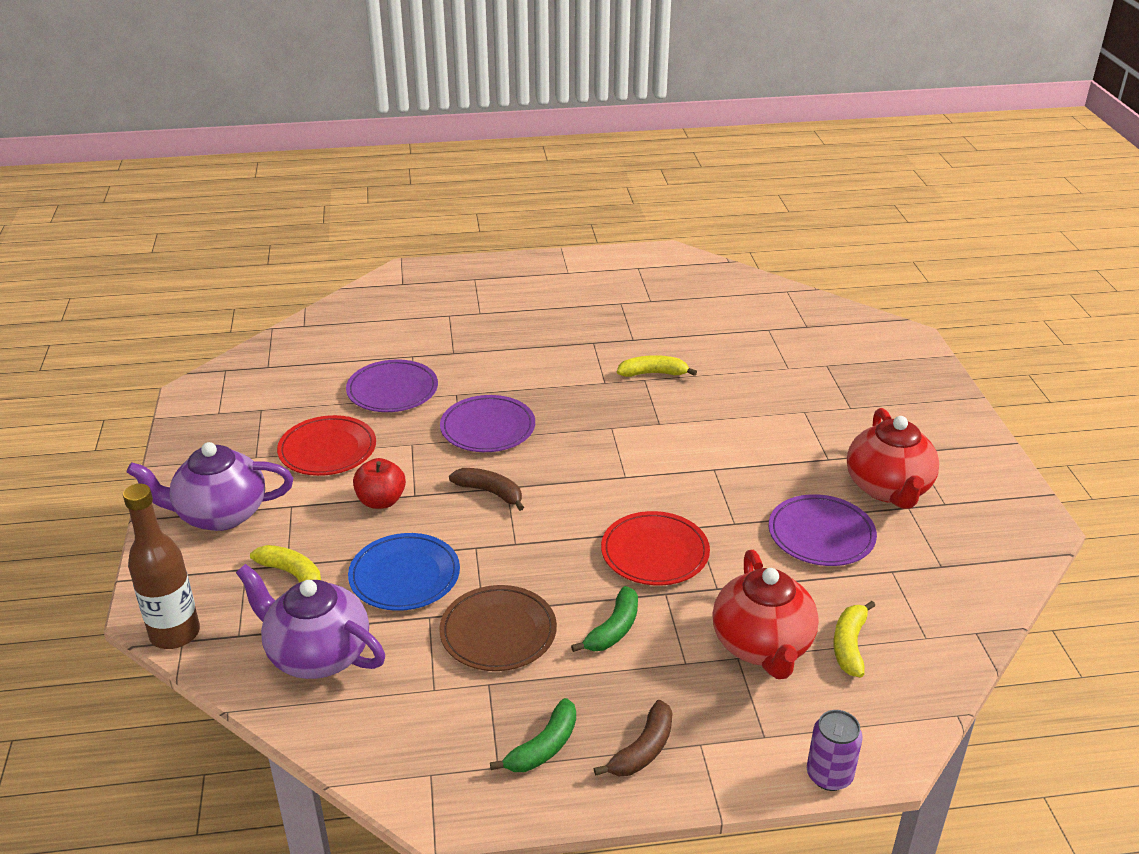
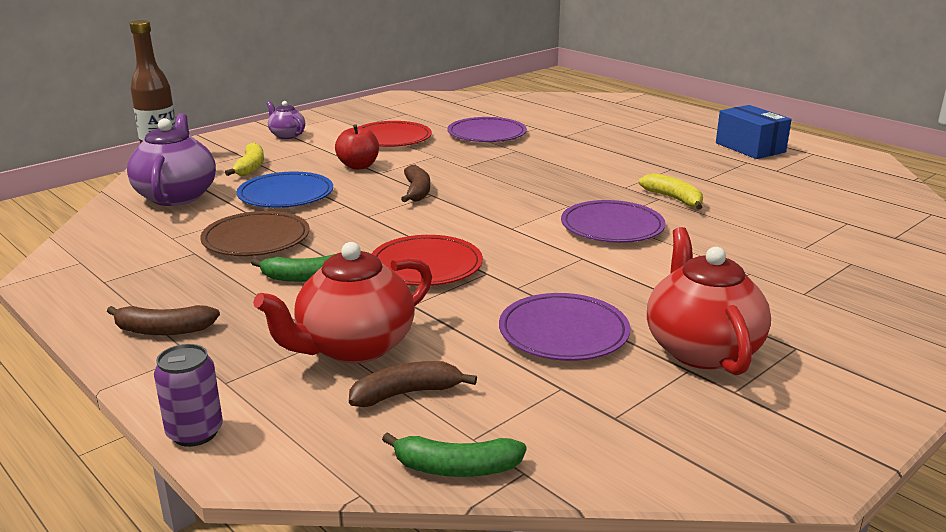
camera: 55 degrees right, 10 degrees down
purple teapot [127,442,293,531] -> purple teapot [267,101,305,139], size x0.53
purple plate [440,395,535,452] -> purple plate moved to [561,200,666,243]
green banana [490,698,576,772] -> green banana moved to [382,432,527,477]
yellow banana [834,601,875,678] -> brown banana [349,361,477,407]
red teapot [847,408,939,509] -> red teapot turned 120 degrees clockwise [647,227,771,375]
none -> blue box [716,105,792,159]

